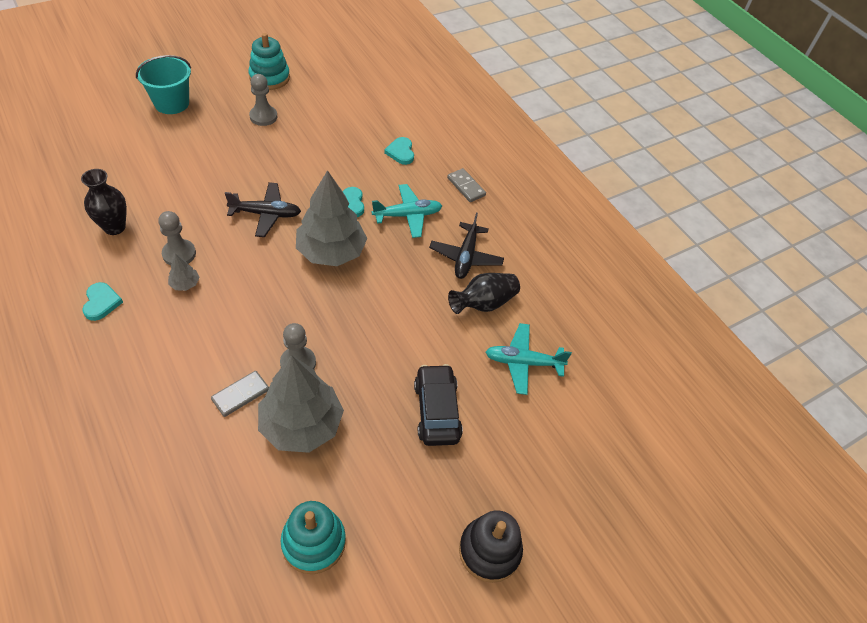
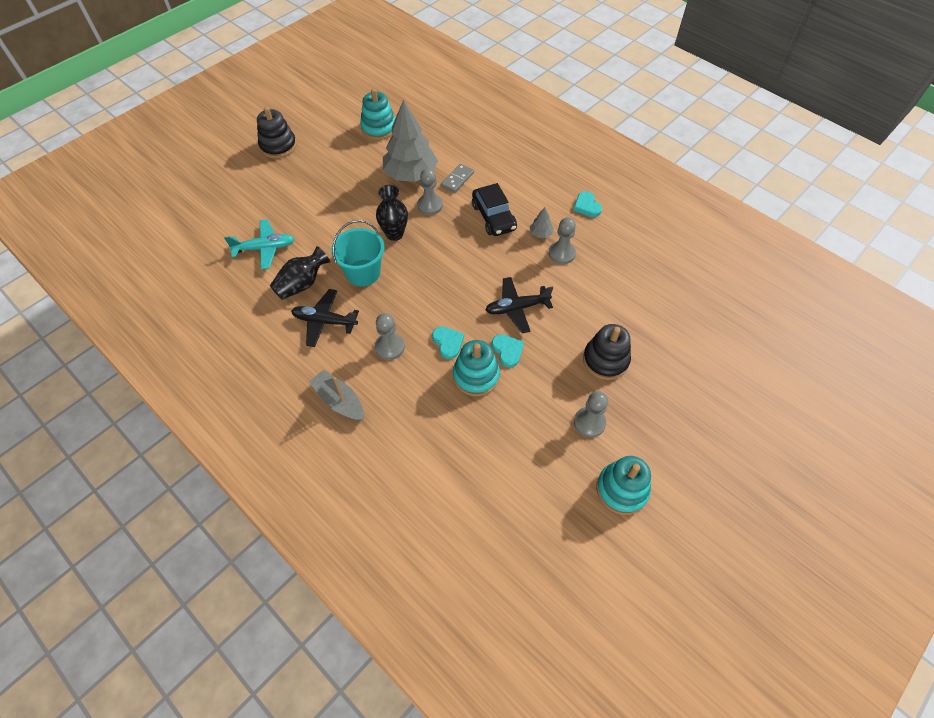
camera: 170 degrees right, 5 degrees up
black vase [81,169,127,235] -> black vase moved to [376,185,408,241]
turquoise bucket [136,55,191,114] -> turquoise bucket moved to [331,220,385,286]
grey tree [296,170,368,266] -> none
turquoise plane [372,184,442,238] -> grey pawn [375,313,405,360]
turquoise heart [384,137,414,165] -> turquoise heart moved to [491,334,524,368]
black car [414,364,463,446] -> black car moved to [472,183,517,236]
black plane [429,213,504,279] -> black plane turned 75 degrees counterclockwise [291,289,359,347]
grey domino [447,168,486,202] -> grey boat [309,370,364,421]
none -> turquoise stacking toy [453,340,500,396]
none -> black stacking toy [583,324,631,380]

